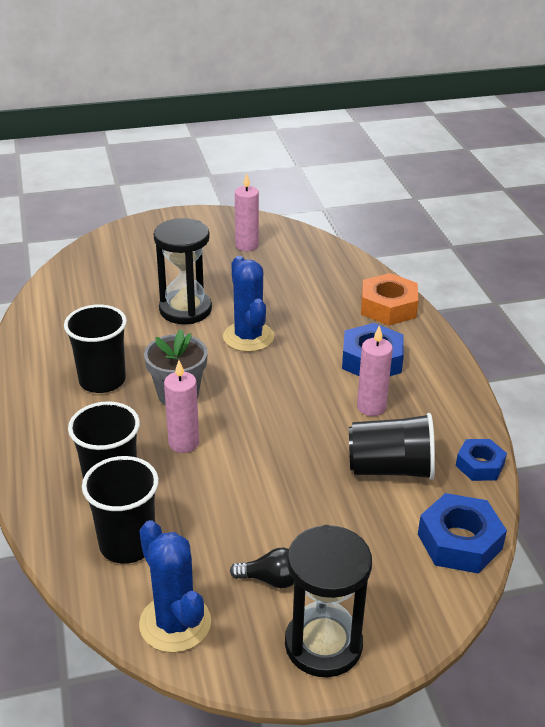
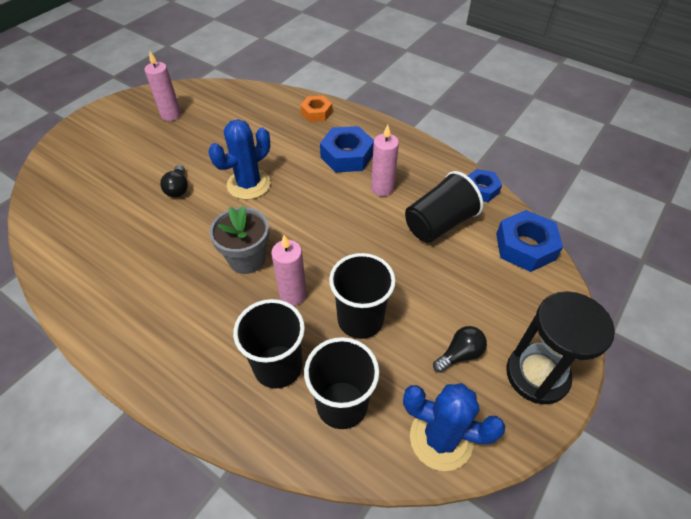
camera: 40 degrees left, 15 degrees up
black cup [64,305,127,393] -> black cup moved to [329,253,396,339]
black hourglass [154,218,212,324] -> black light bulb [160,165,188,197]
blue cactus [223,256,274,352] -> blue cactus turned 75 degrees counterclockwise [209,119,271,200]
orange nut [361,273,419,326] -> orange nut [300,96,332,122], size x0.64

